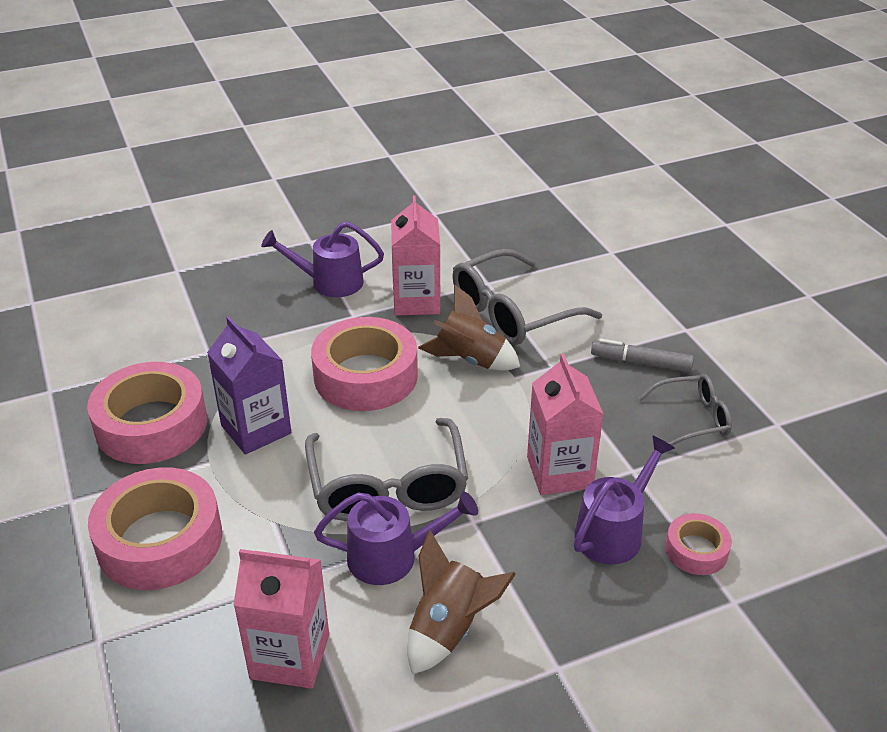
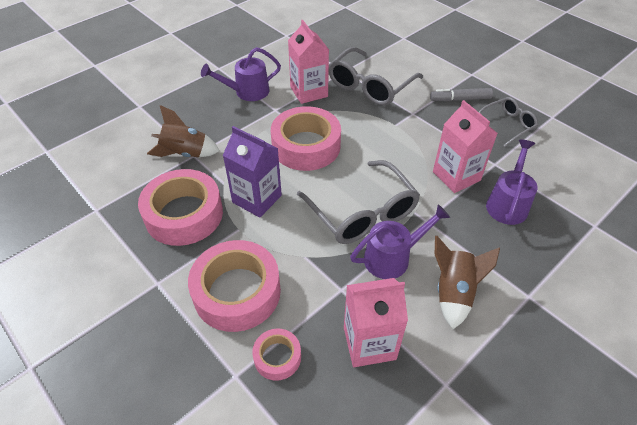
camera: 20 degrees left, 10 degrees up
brown rocket [418,285,520,371] -> brown rocket moved to [147,105,220,157]
pink tape [665,513,732,575] -> pink tape moved to [252,329,301,381]

